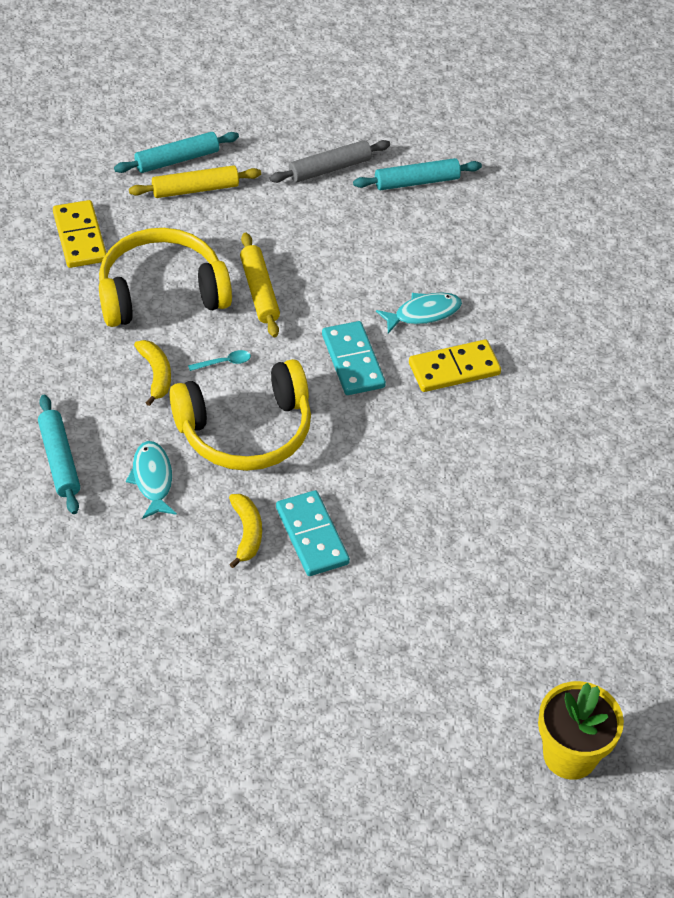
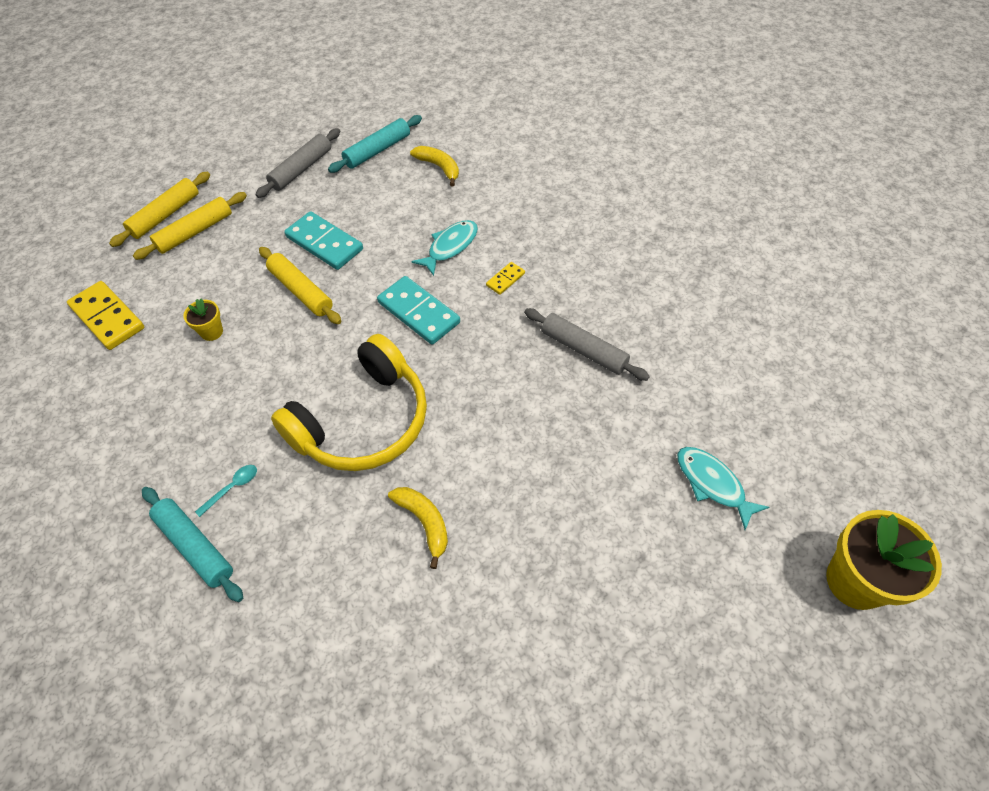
camera: 25 degrees left, 5 degrees up
yellow headphones [99,228,232,327] -> yellow flower pot [183,298,223,341]
turquoise rolling pin [114,132,239,173] -> yellow rolling pin [109,172,210,247]
turquoise fish [126,441,177,519] -> turquoise fish moved to [677,447,769,530]
yellow banana [134,340,171,406] -> yellow banana moved to [410,146,459,187]
turquoise spoon [188,350,251,371] -> turquoise spoon moved to [195,465,257,517]
turquoise domino [276,490,350,576] -> turquoise domino moved to [284,211,363,270]
yellow domino [409,340,501,392] -> yellow domino [486,262,525,295], size x0.49
none -> grey rolling pin [524,308,650,381]

